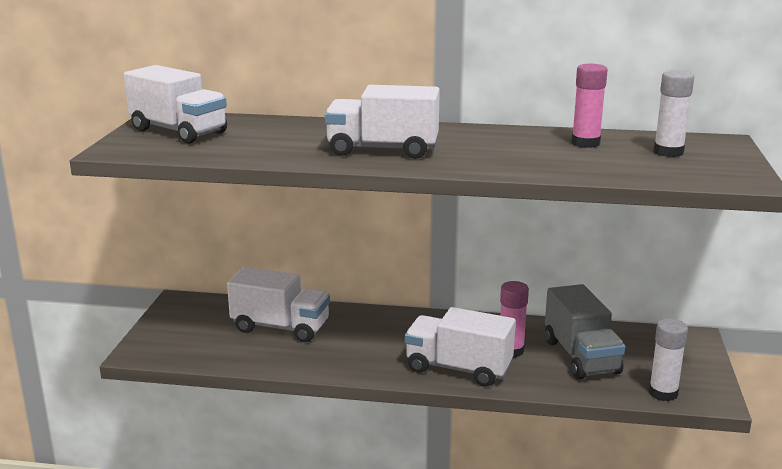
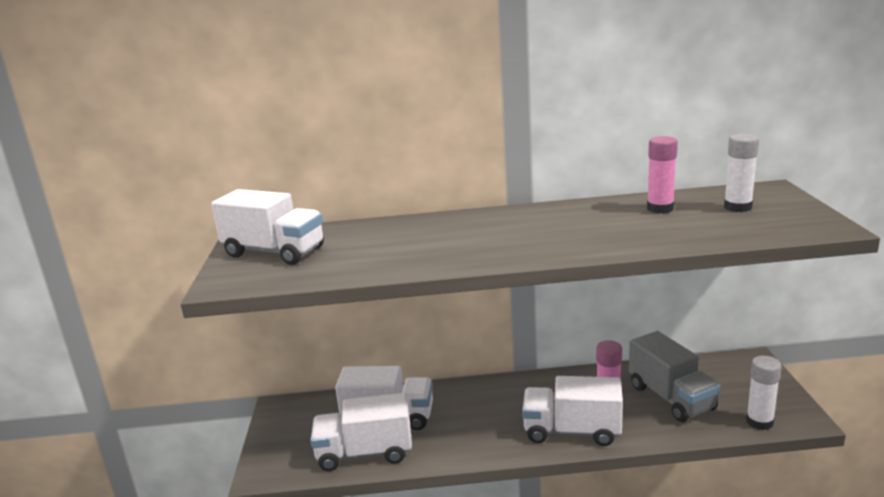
camera: 10 degrees left, 0 degrees up
white truck [325,85,440,159] -> white truck moved to [310,393,412,471]

